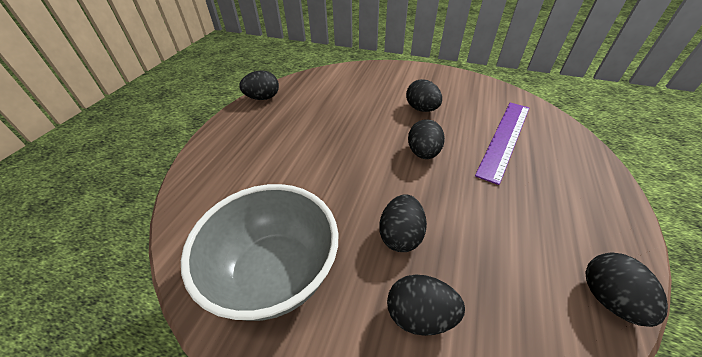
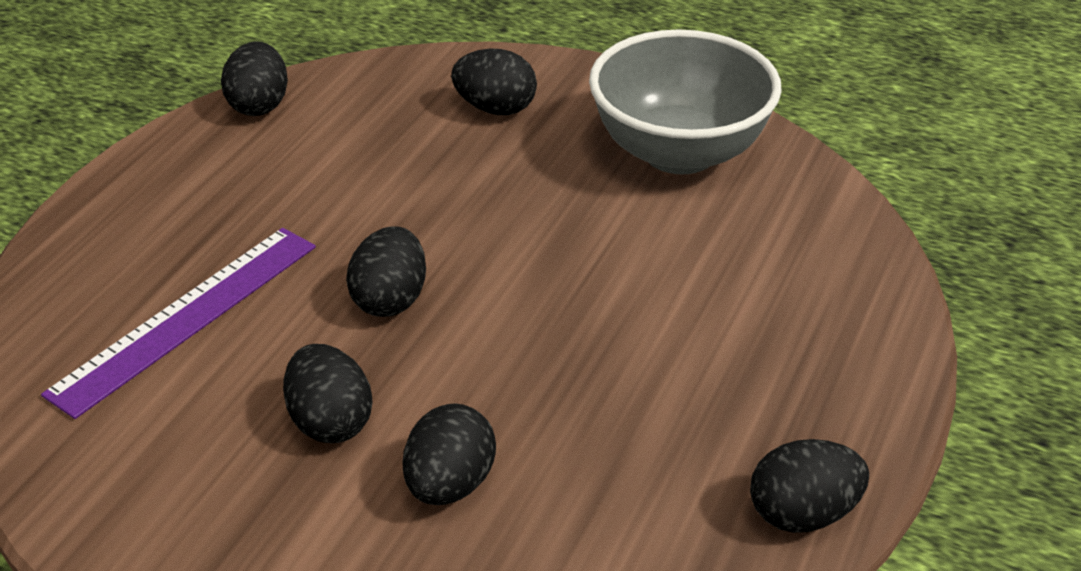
camera: 175 degrees left, 5 degrees down
black egg [379,194,427,252] -> black egg moved to [403,403,496,505]

